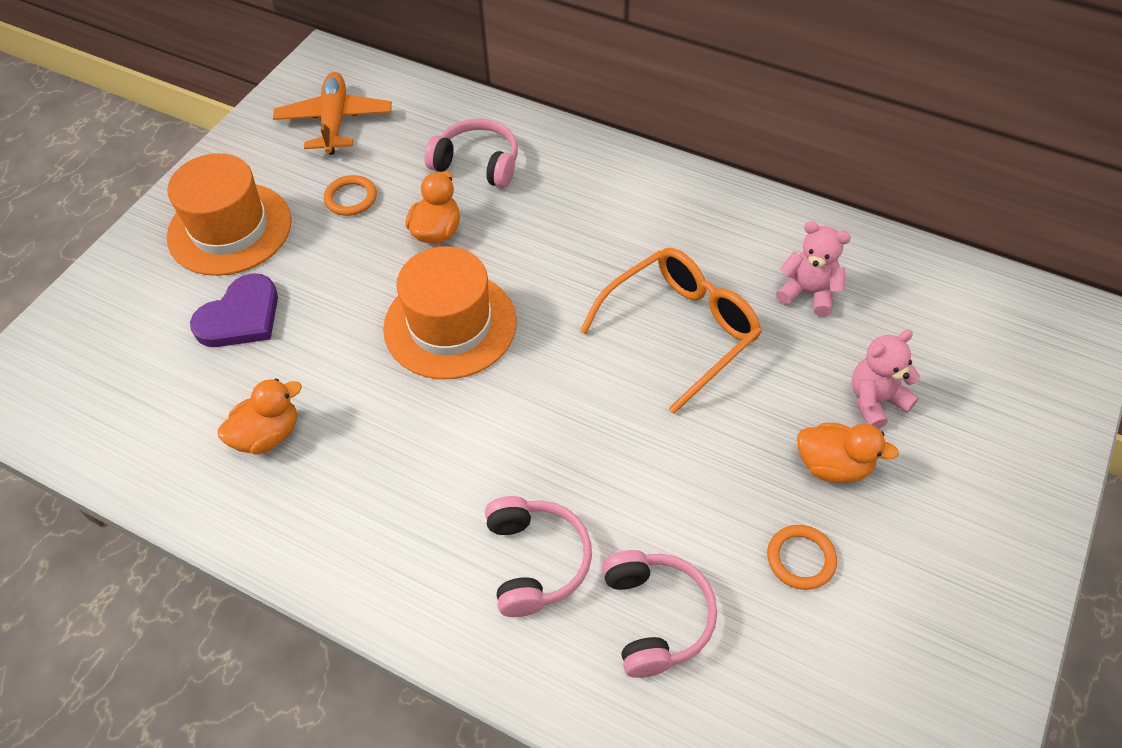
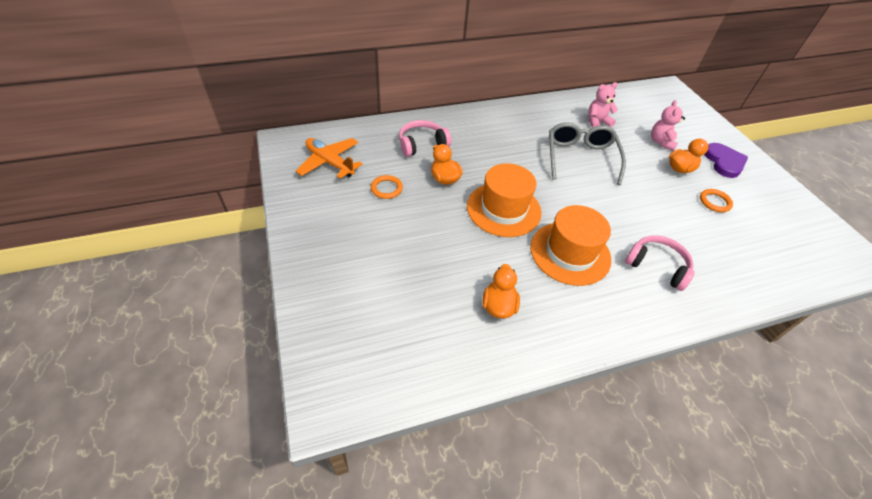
camera: 50 degrees left, 5 degrees down
orange hat [167,153,292,276] -> orange hat moved to [530,205,611,286]
purple heart [190,273,278,347] -> purple heart moved to [704,143,748,178]
orange glasses [580,248,762,414] -> grey glasses [549,122,626,185]
pink headphones [602,550,717,678] -> none

